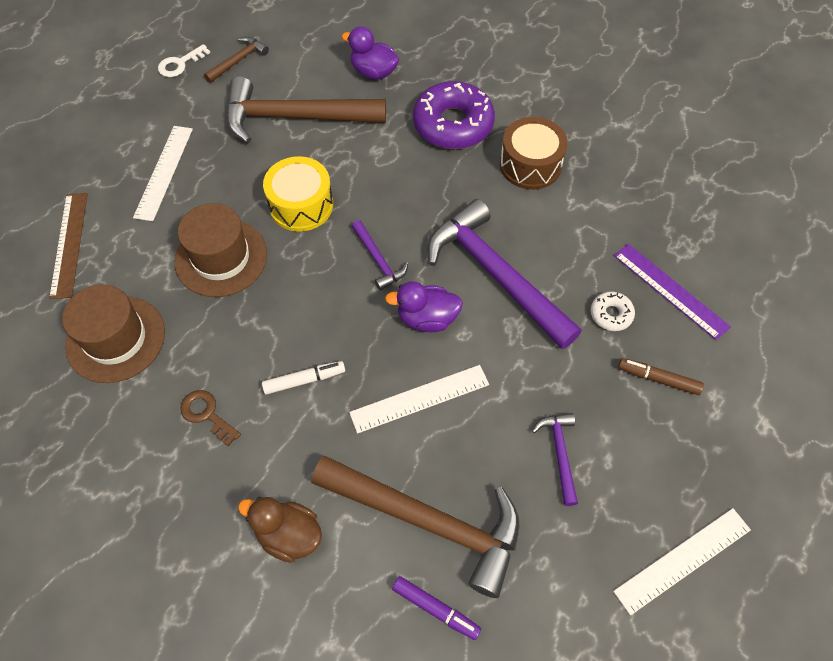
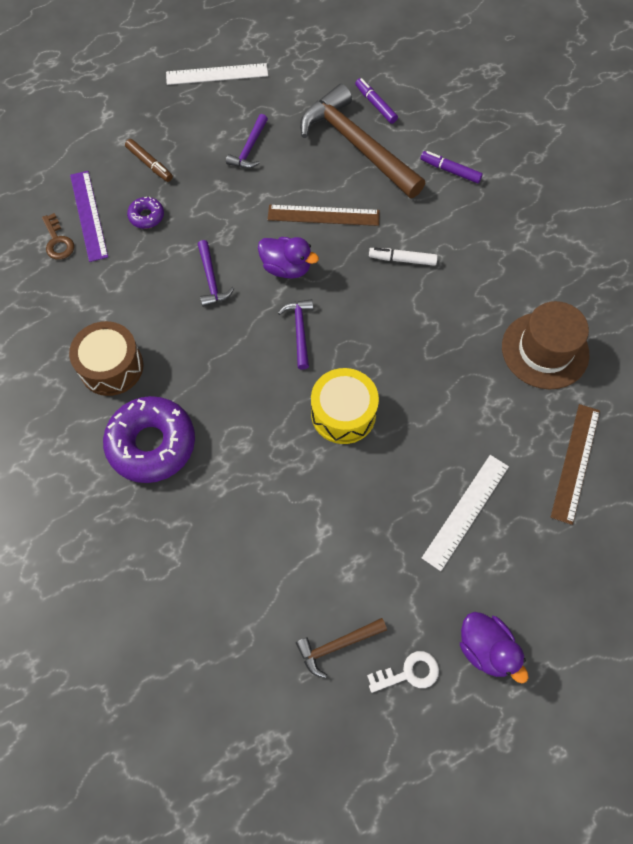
camera: 155 degrees left, 5 degrees up
brown hat [174,203,267,297] -> none
brown key [180,390,241,446] -> brown key moved to [42,213,74,260]
brown hammer [226,76,386,143] -> none
brown duck [238,497,322,563] -> purple marker [420,151,483,183]
purple duck [342,26,399,80] -> purple duck moved to [460,612,528,683]
white ruler [349,365,489,434] -> brown ruler [268,205,380,226]
purple hammer [428,199,582,349] -> purple hammer [198,240,235,307], size x0.46
white donut [591,292,635,331] -> purple donut [127,197,164,229]

